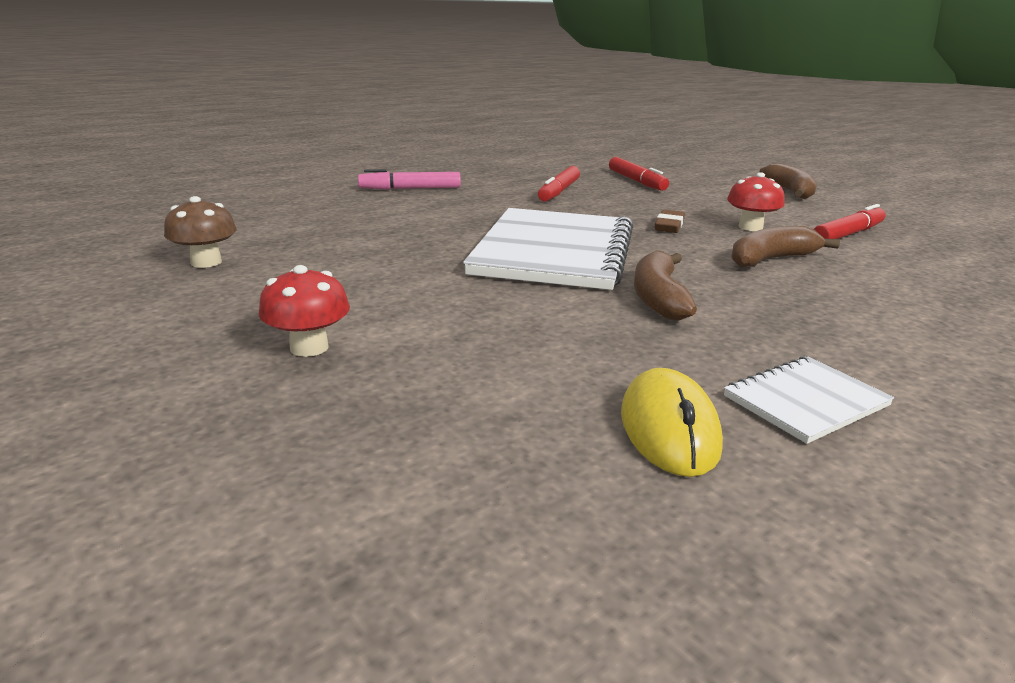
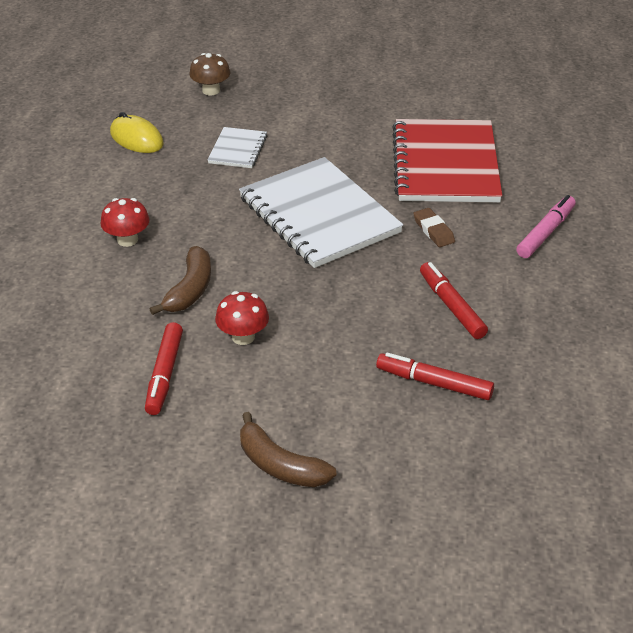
camera: 135 degrees right, 15 degrees up
brown mushroom [164,196,237,268] -> brown mushroom moved to [189,53,230,95]
red mushroom [259,265,350,357] -> red mushroom moved to [100,198,150,247]
brown banana [634,250,697,321] -> none
brown eraser [655,210,685,233] -> brown eraser moved to [413,208,455,247]
white notebook [724,356,894,444] -> white notebook moved to [208,127,267,168]
none -> red notebook [392,119,502,202]

